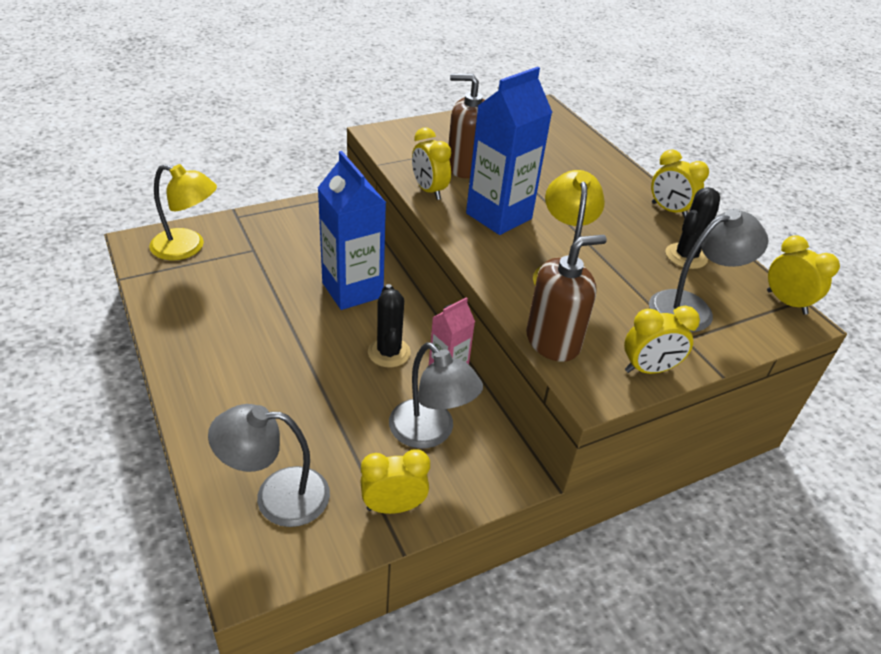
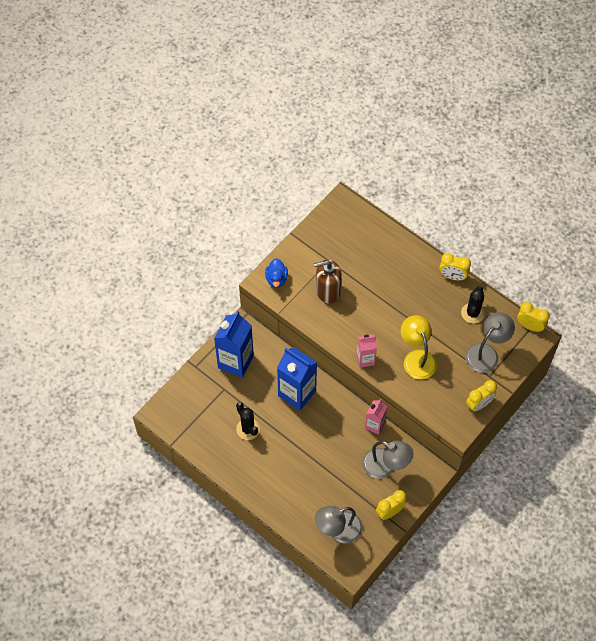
camera: 20 degrees left, 20 degrees up
yellow lamp [149,164,217,260] -> none
black cactus [368,284,411,368] -> black cactus moved to [236,402,260,440]
yellow clock [412,128,451,200] -> none
blue carton [466,67,553,235] -> blue carton moved to [214,311,254,378]
brown soap dispenser [526,235,607,362] -> none
none -> blue duck [265,258,288,288]
none -> pink carton [356,334,377,368]

